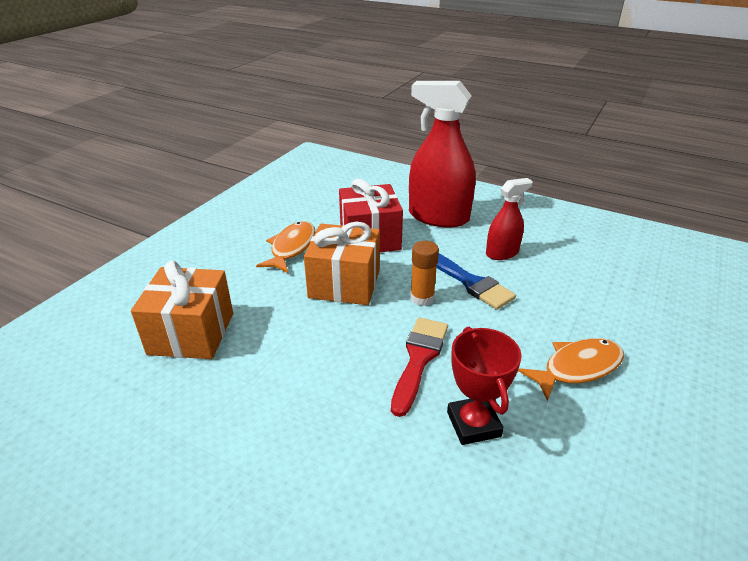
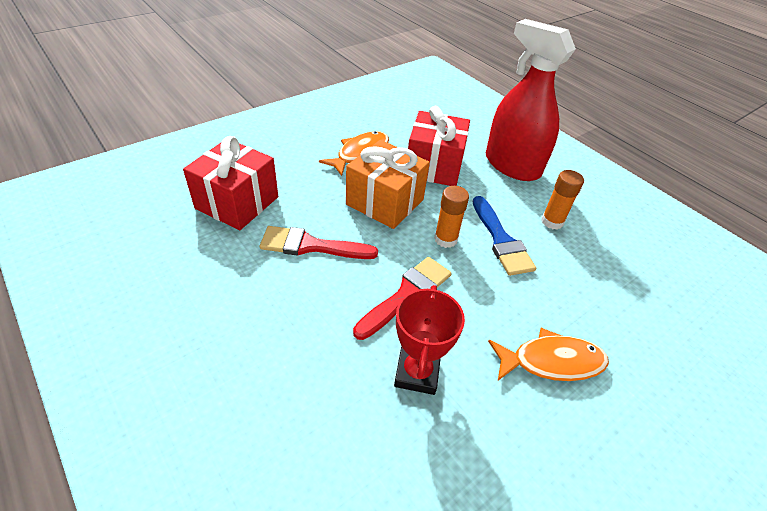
camera: 20 degrees right, 10 degrees up
orange gift [131,261,233,359] -> red gift [183,136,278,230]
red spray bottle [486,178,533,260] -> orange glue stick [541,170,584,230]
none -> red brush [260,226,378,259]

